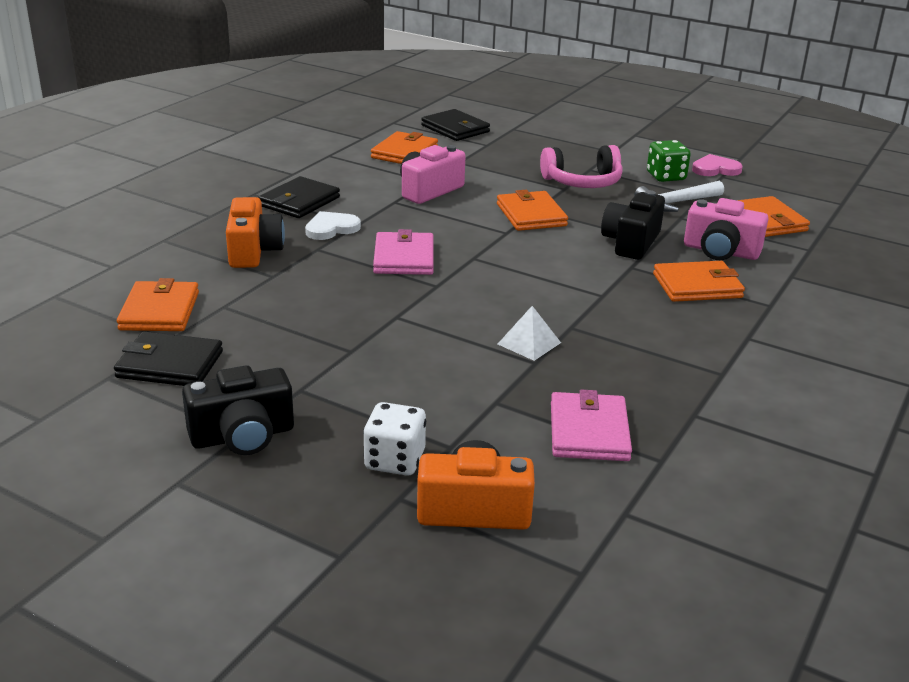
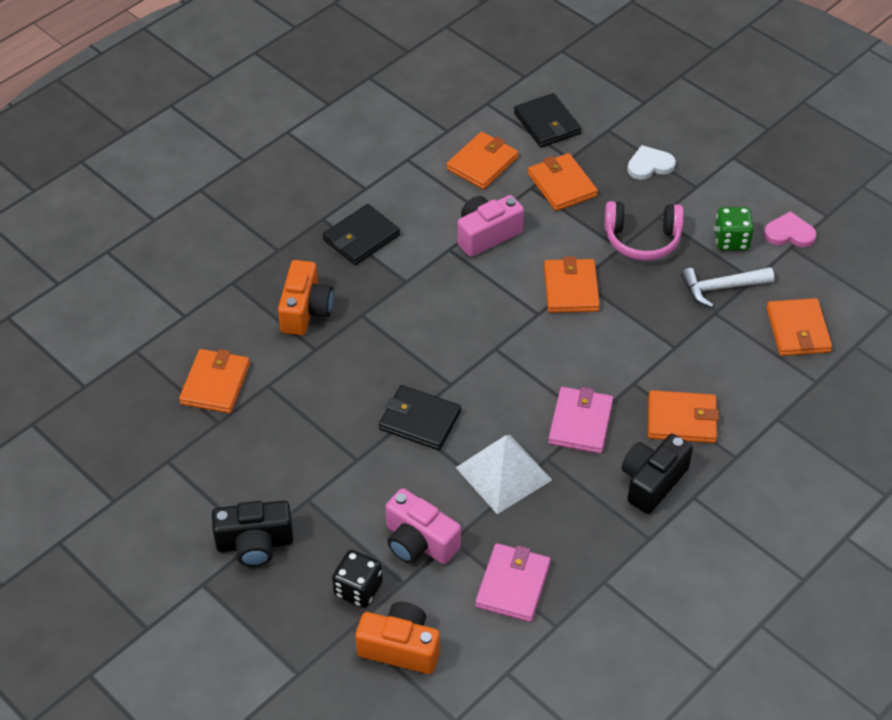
camera: 15 degrees right, 20 degrees up
black wallet [114,331,223,386] -> black wallet moved to [379,385,461,450]
white heart [305,211,361,240] -> white heart moved to [627,145,676,180]
white dice [363,402,426,476] -> black dice [332,550,383,608]
pink wallet [373,229,434,275] -> pink wallet moved to [548,387,613,454]
white pyramid [498,306,561,361] -> white pyramid [456,435,552,514], size x1.80
black camera [601,190,665,260] -> black camera moved to [622,434,693,514]
pink camera [684,198,768,260] -> pink camera moved to [386,488,461,564]
none -> orange wallet [528,153,598,211]

